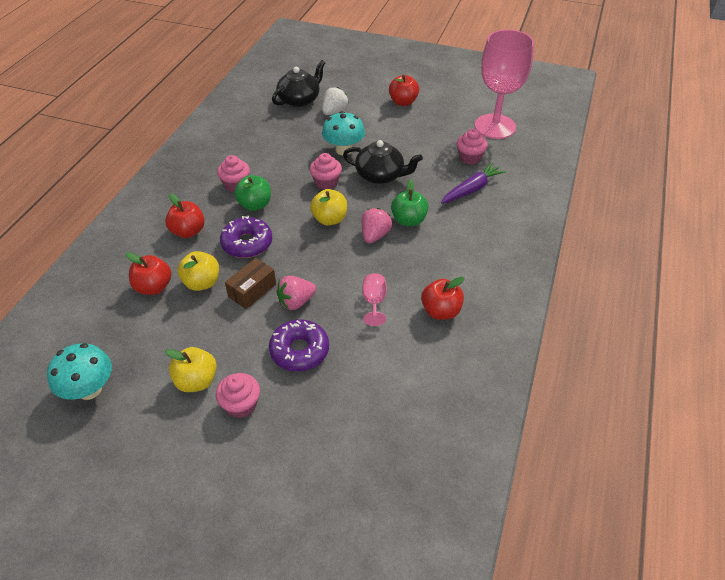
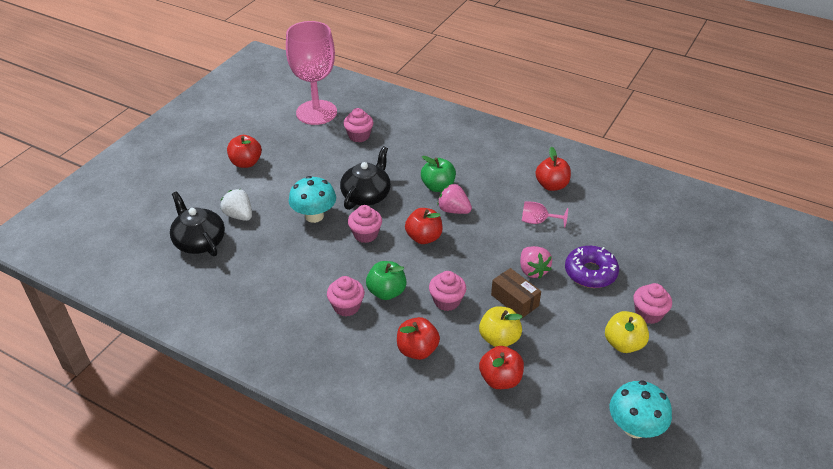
camera: 80 degrees left, 5 degrees down
purple donut [220,216,272,258] -> pink cupcake [429,271,466,311]
yellow apple [310,189,347,225] -> red apple [405,208,443,244]
purple carrot [441,163,506,204] -> none

